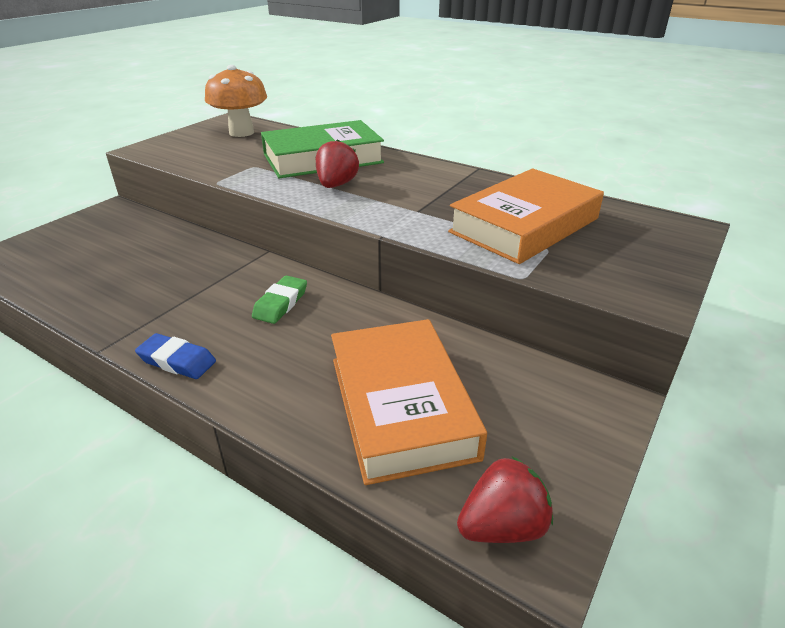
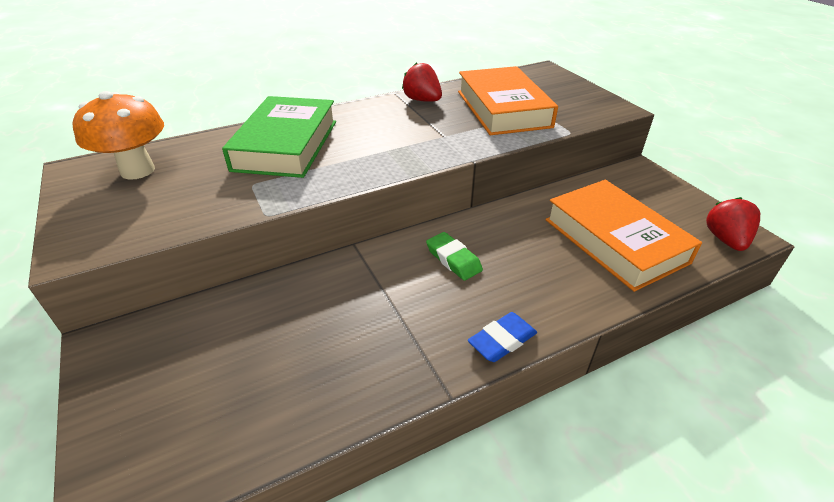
camera: 60 degrees left, 5 degrees up
red strawberry [316,139,359,188] -> red strawberry moved to [402,63,442,102]
orange book [331,319,487,485] -> orange book turned 45 degrees clockwise [546,180,702,292]

